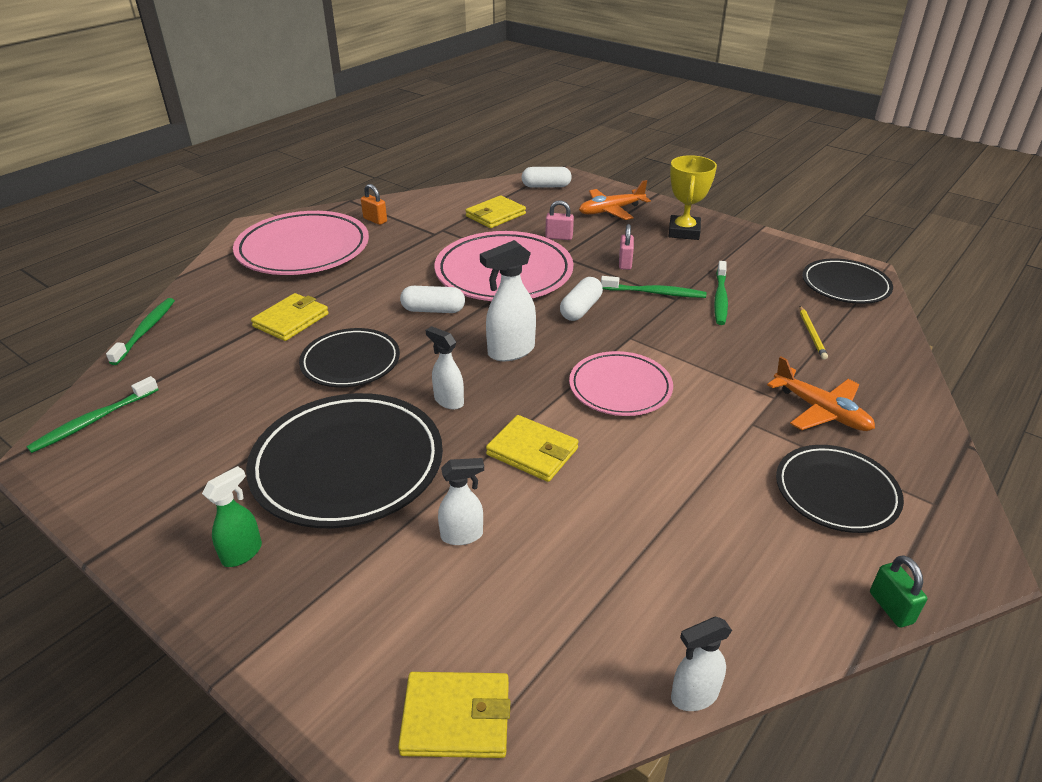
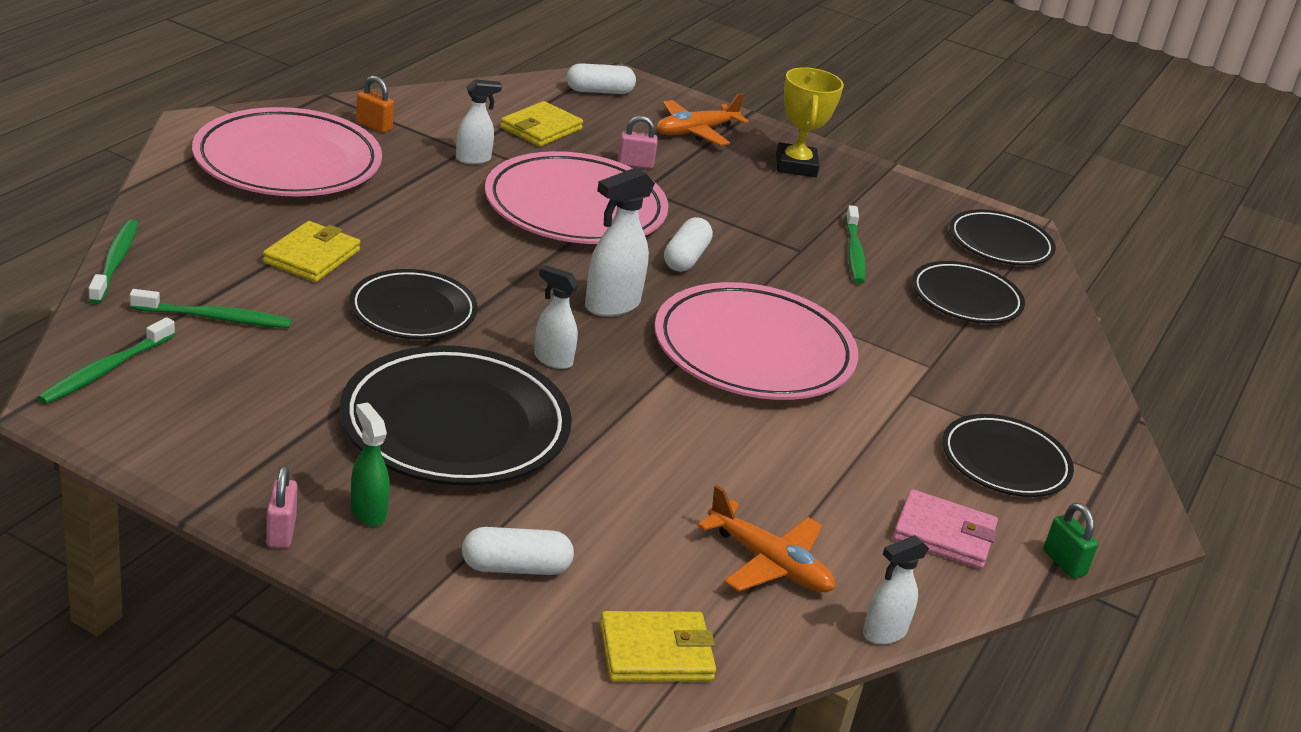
camera: 15 degrees left, 5 degrees down
green spray bottle [202,466,262,567] -> green spray bottle turned 60 degrees counterclockwise [351,402,390,526]
white capsule [400,286,465,313] -> white capsule moved to [462,527,574,575]
white spray bottle [438,458,484,545] -> white spray bottle moved to [456,79,502,164]
yellow wallet [486,415,579,482] -> none
pink plate [569,351,673,416] -> pink plate [655,282,858,400], size x1.65
green toothbrush [601,276,707,298] -> green toothbrush moved to [130,289,292,328]
pink padlock [619,224,634,270] -> pink padlock moved to [266,466,297,548]
orange plane [767,356,875,431] -> orange plane moved to [697,485,835,592]
yellow pencil [799,306,828,360] -> black plate [912,261,1025,323]
none -> pink wallet [893,489,998,569]

